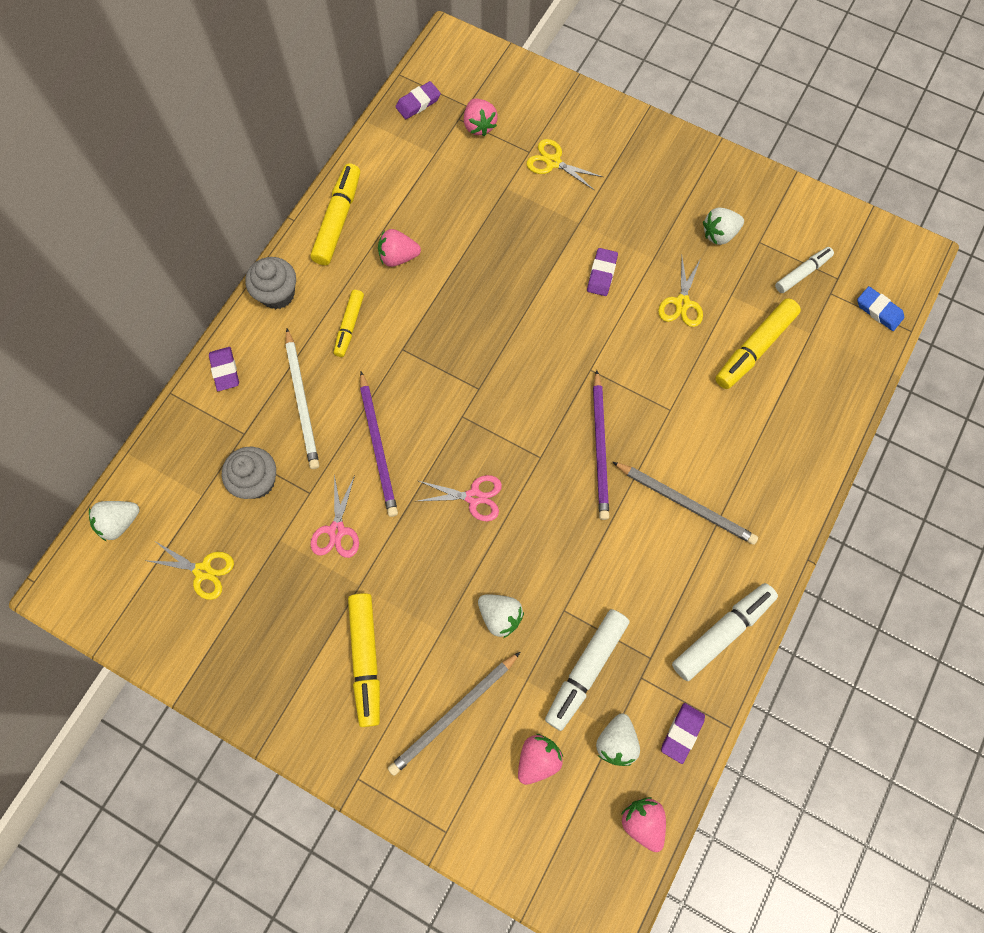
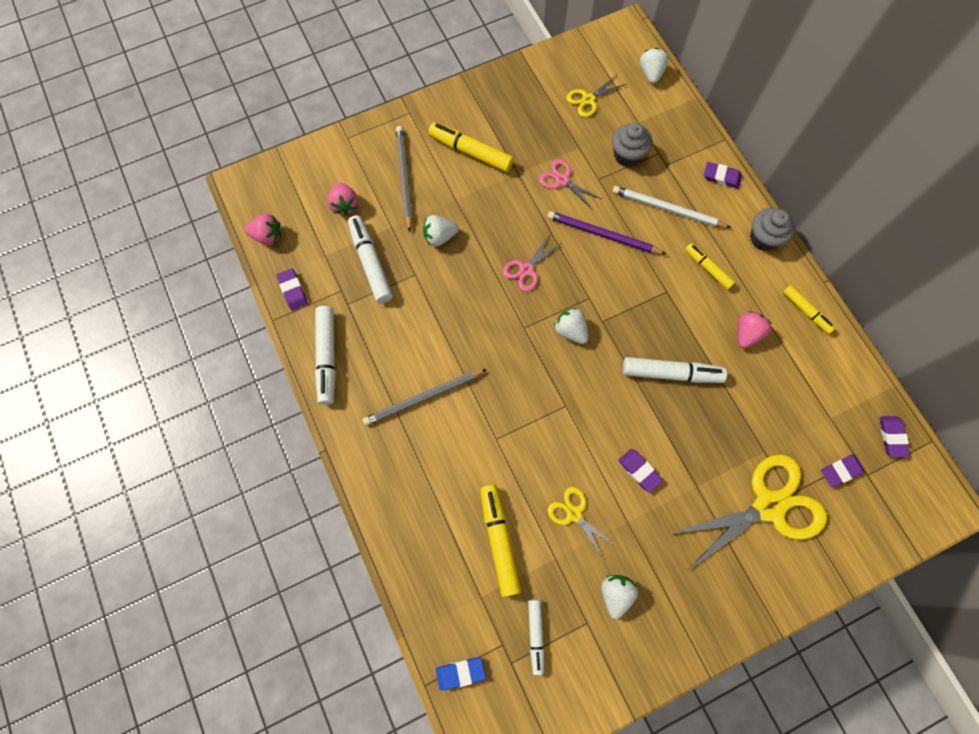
camera: 125 degrees right, 0 degrees up
yellow marker [310,163,360,265] -> yellow marker [783,285,835,334], size x0.62
pink strawberry [464,99,498,136] -> purple eraser [821,454,865,488]
yellow scissors [527,139,603,191] -> yellow scissors [670,454,827,571], size x2.07
purple pencil [593,370,609,520] -> none
white strawberry [596,714,640,766] -> white strawberry moved to [554,308,588,344]
none -> white marker [623,357,727,383]

